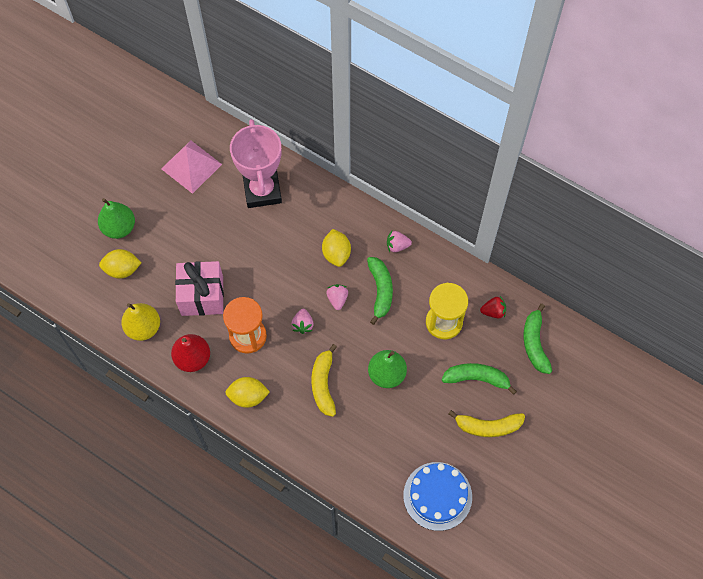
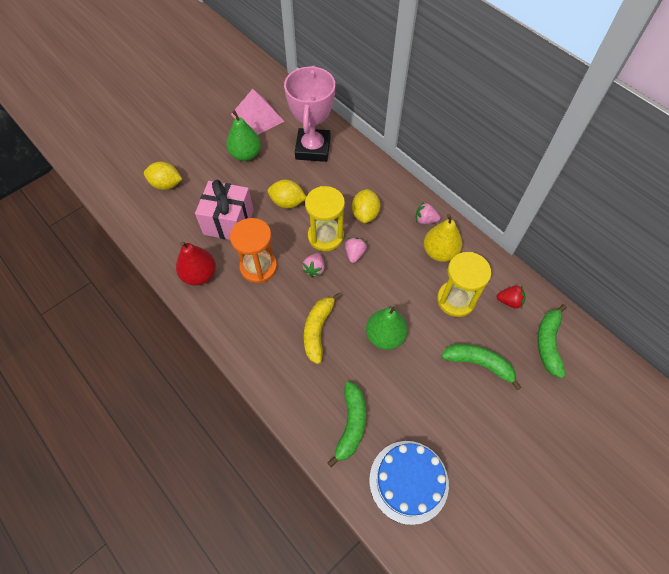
camera: 15 degrees right, 5 degrees down
green pear [98,198,135,239] -> green pear moved to [226,110,261,161]
yellow pear [121,303,160,341] -> yellow pear moved to [424,214,462,262]
yellow lemon [225,377,270,408] -> yellow lemon moved to [268,180,306,208]
green banana [367,257,393,325] -> green banana moved to [327,381,366,468]
yellow banana [449,410,525,437] -> none
none -> yellow hourglass [305,186,345,251]

